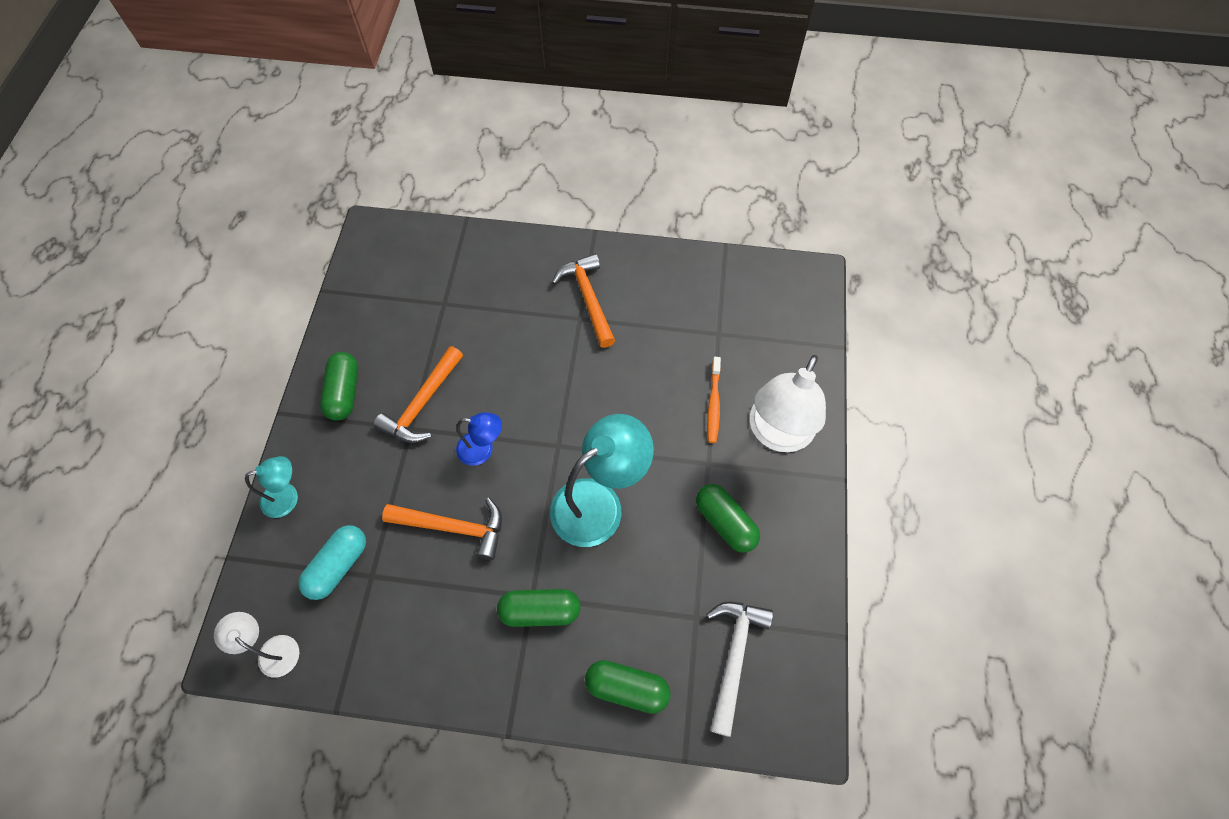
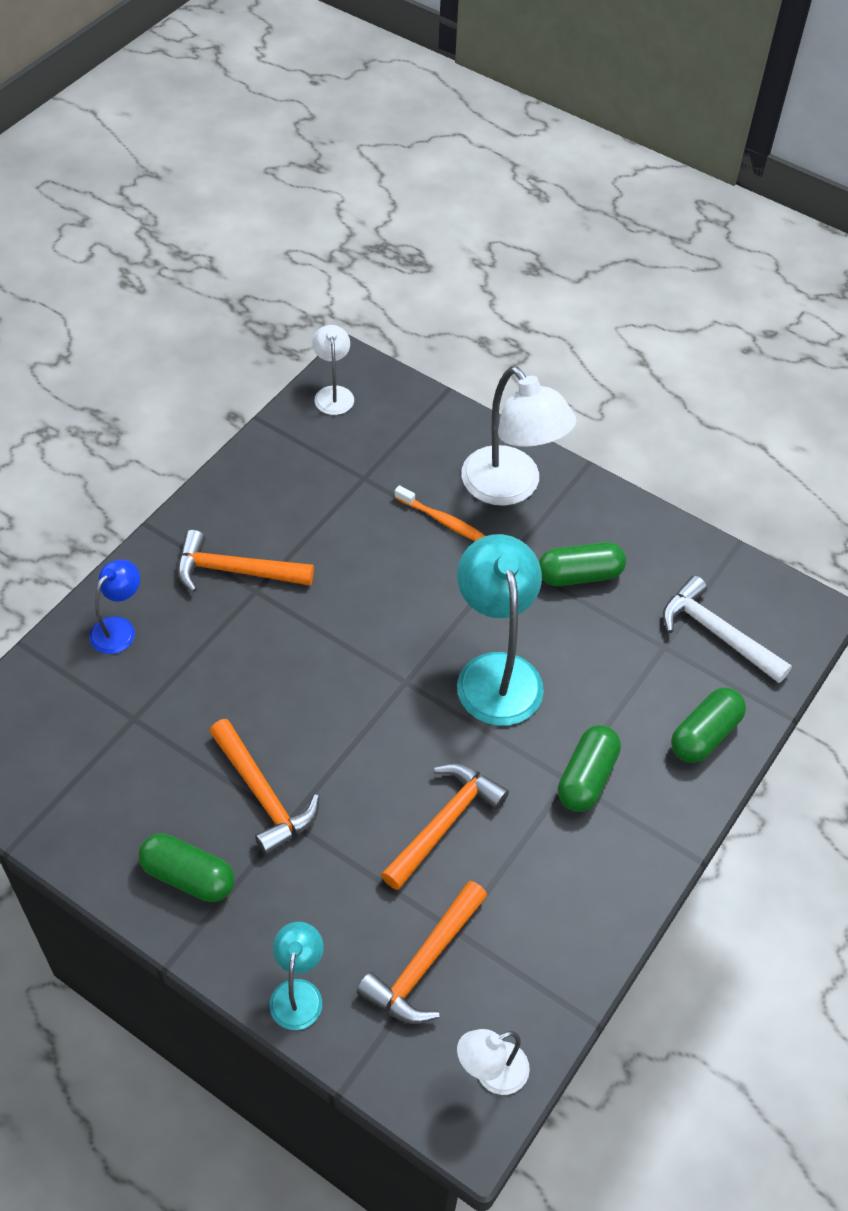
camera: 65 degrees left, 10 degrees down
turquoise capsule [298,525,366,600] -> orange hammer [356,881,487,1024]
blue lamp [456,412,502,466] -> blue lamp moved to [89,559,140,654]
none -> white lamp [312,325,354,415]

